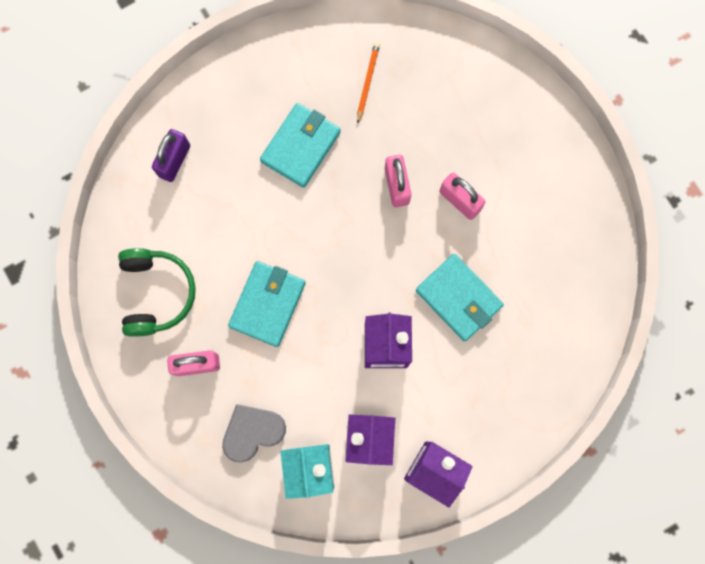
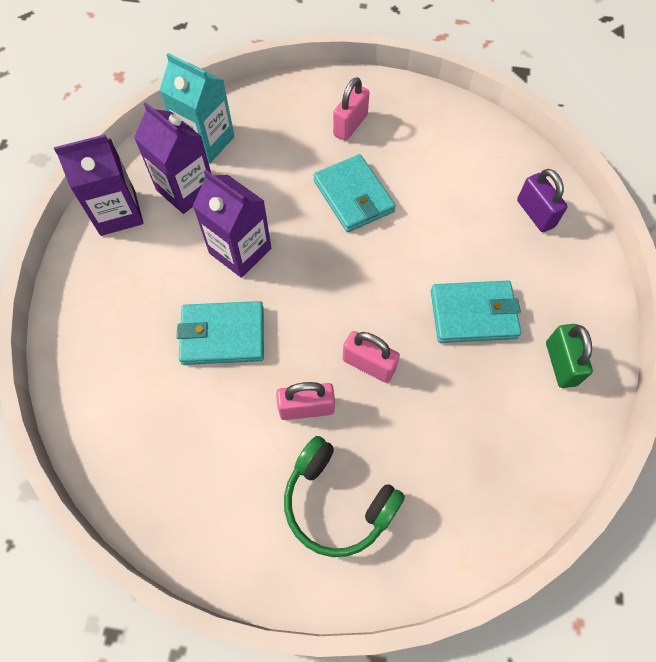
camera: 130 degrees right, 15 degrees down
green headphones [118,248,196,337] -> green headphones moved to [284,436,405,557]
grey heart [222,404,286,463] -> none
turquoise wallet [260,103,341,188] -> turquoise wallet turned 75 degrees counterclockwise [431,281,521,343]
orange pencil [357,42,380,124] -> none
none -> green padlock [546,324,593,388]

